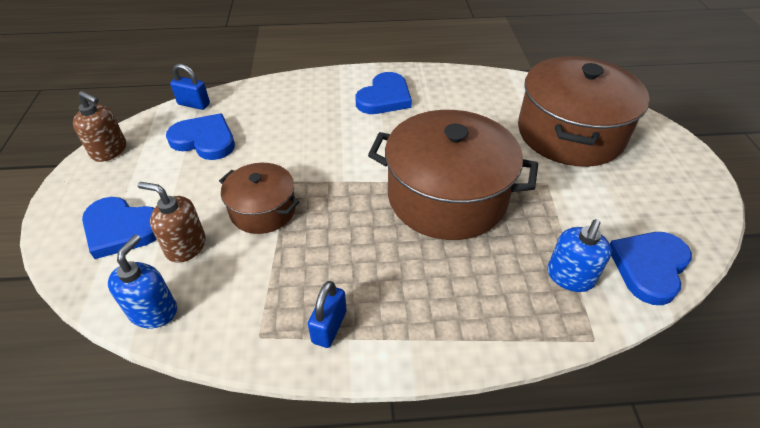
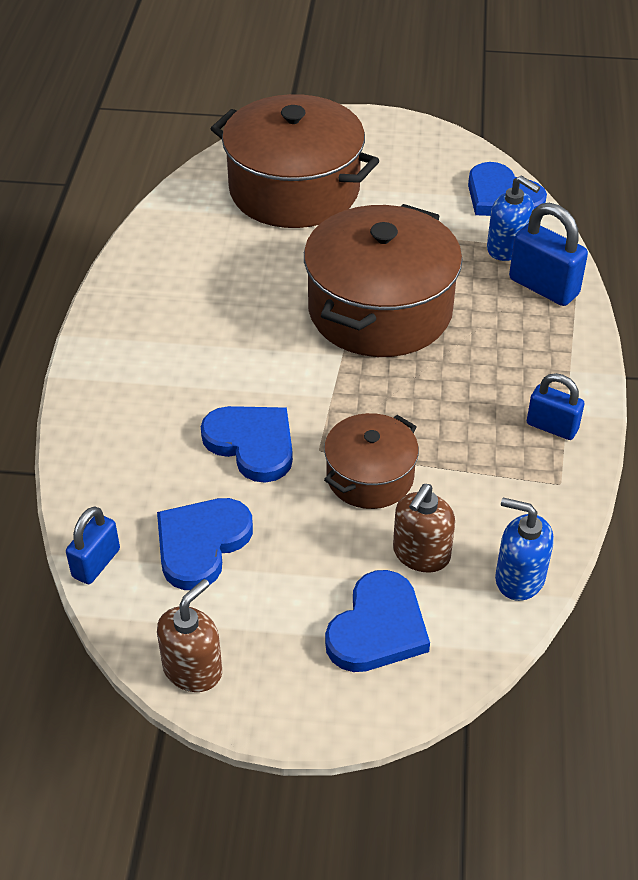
camera: 80 degrees left, 0 degrees up
blue heart [355,72,412,114] -> blue heart moved to [201,406,293,483]
none -> blue padlock [509,203,588,306]

